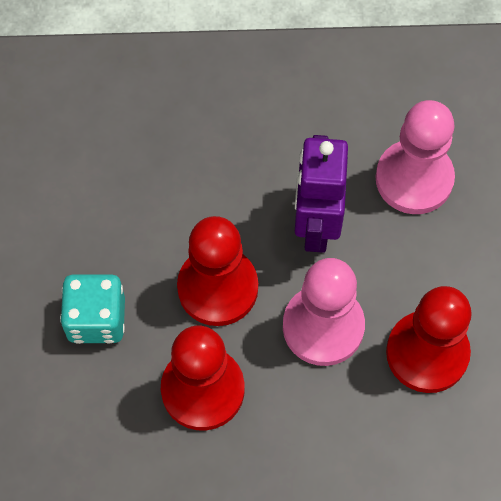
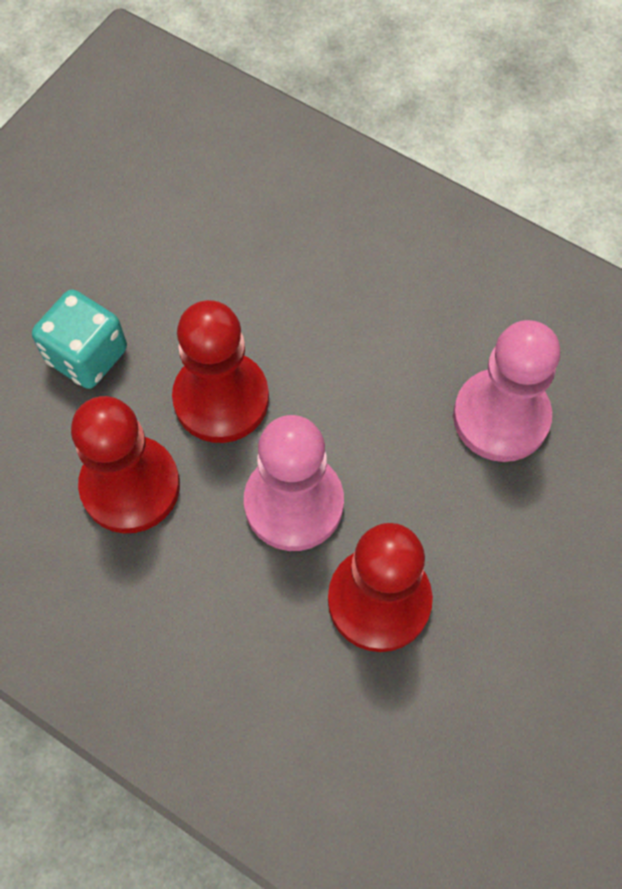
camera: 35 degrees right, 0 degrees up
purple robot [295,135,348,253] -> none

